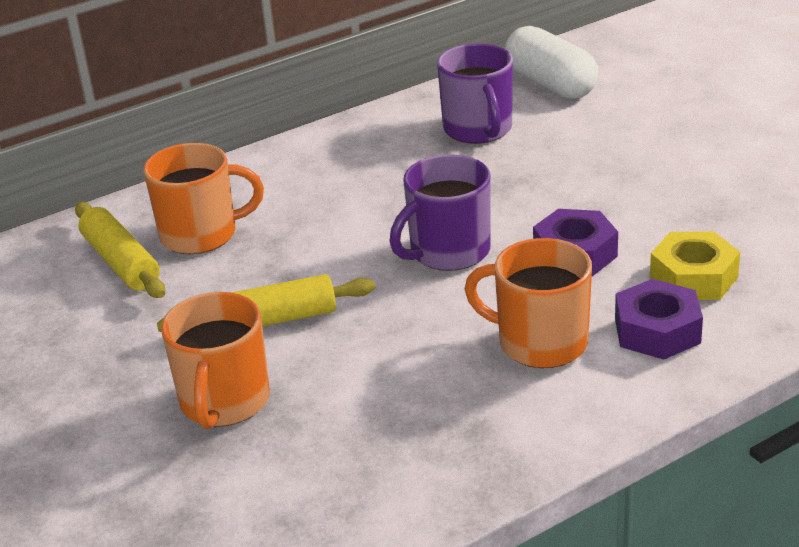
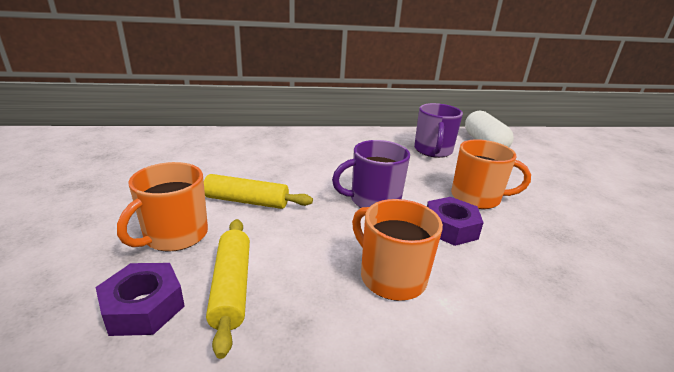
camera: 20 degrees right, 5 degrees down
yellow rolling pin [75,202,165,298] -> yellow rolling pin moved to [206,219,250,359]
orange mug [143,143,264,254] -> orange mug moved to [451,139,531,209]
purple nut [615,279,703,360] -> purple nut moved to [96,263,185,336]
yellow nut [650,231,740,300] -> none

